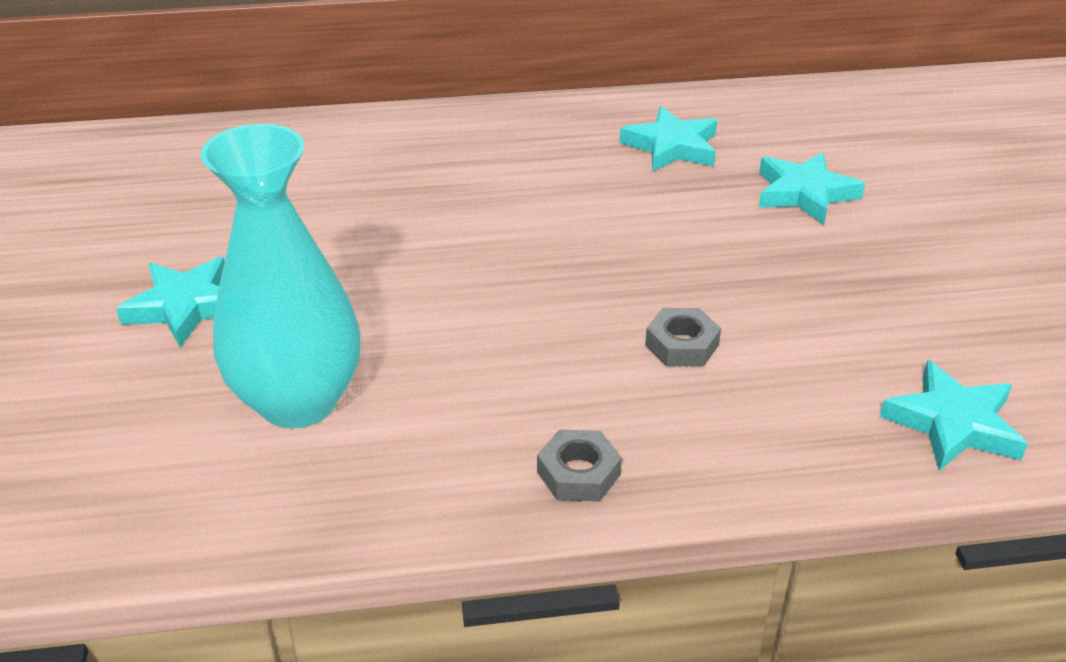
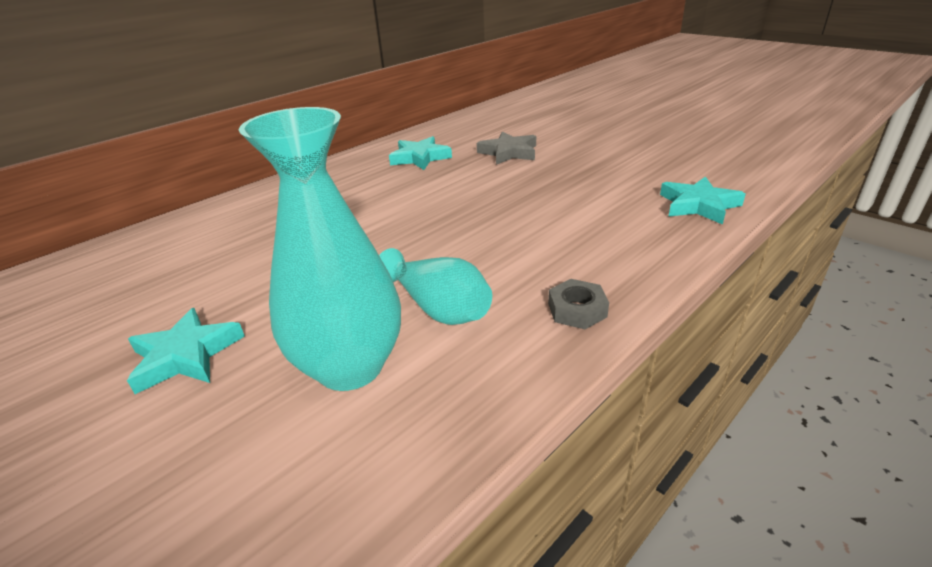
camera: 35 degrees left, 5 degrees down
grey nut [645,308,721,366] -> none
turquoise star [759,152,865,225] -> grey star [477,131,536,165]
none -> turquoise vase [379,248,492,325]

